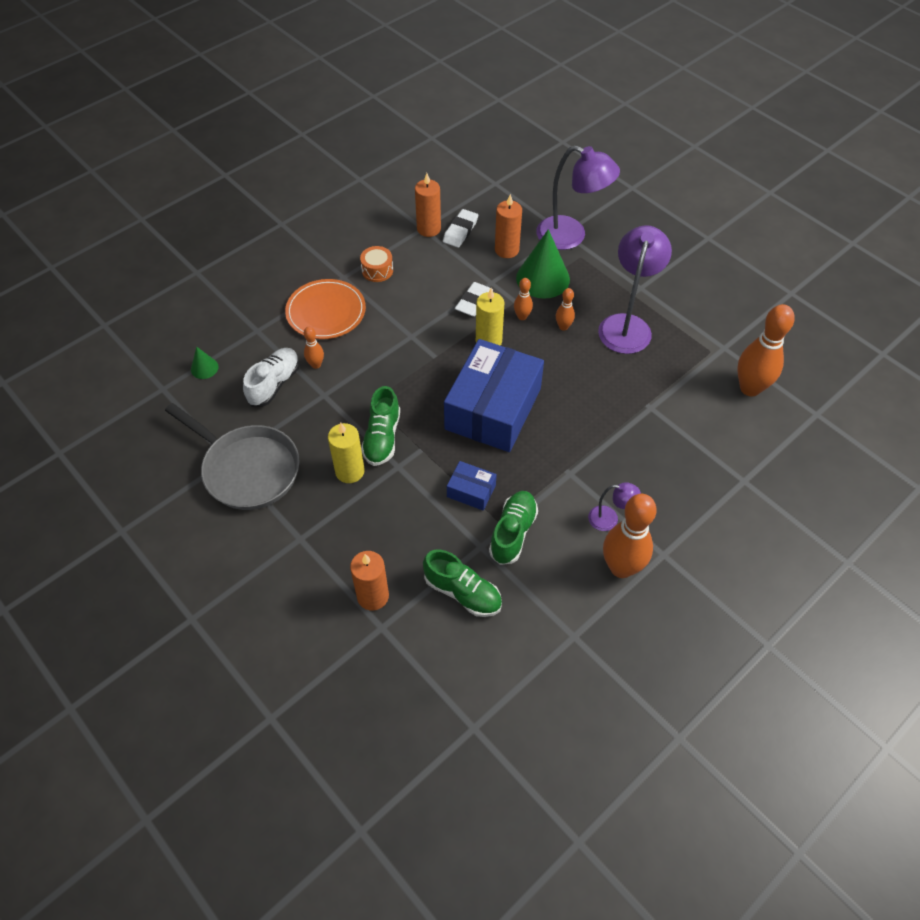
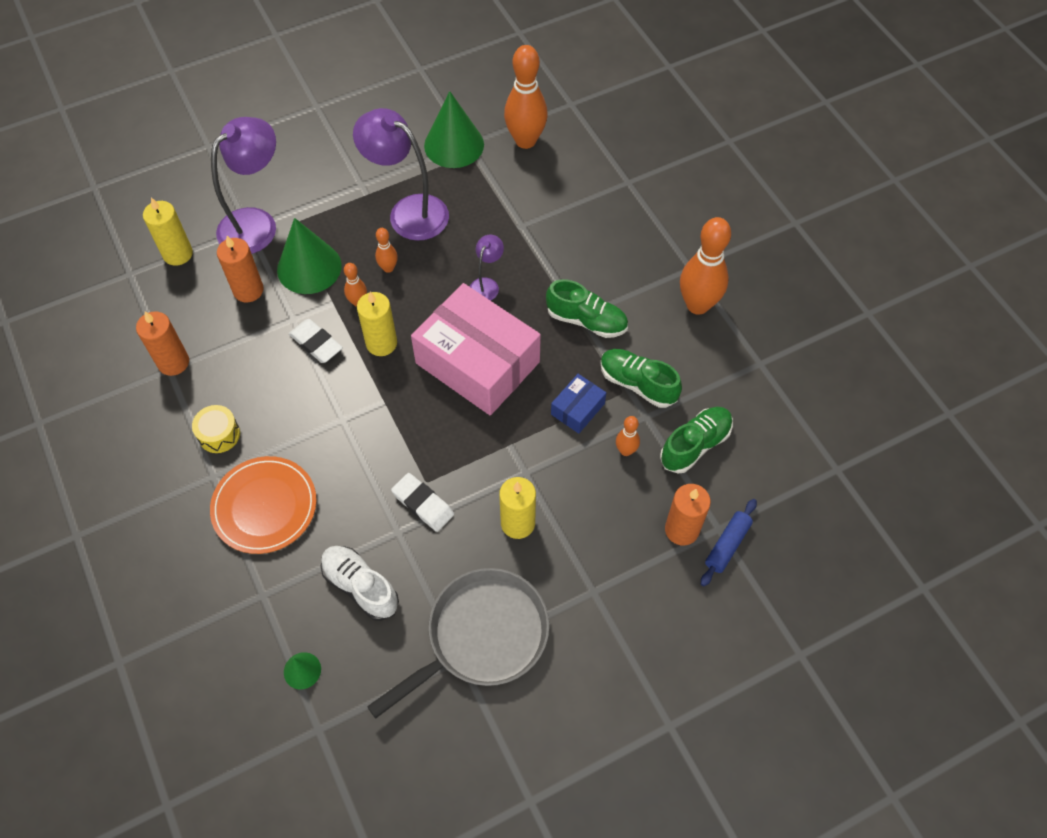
camera: 75 degrees left, 5 degrees up
orange bowling pin [304,327,324,369] -> orange bowling pin moved to [616,416,640,456]
orange drum [360,246,393,282] -> yellow drum [192,405,240,453]
green shoe [361,386,400,466] -> green shoe moved to [546,279,628,338]
white eraser [443,209,478,248] -> white eraser moved to [391,473,454,532]
blue box [444,339,544,452] -> pink box [411,283,541,415]
purple lamp [588,482,641,531] -> purple lamp moved to [470,235,504,301]
none -> yellow candle [143,197,193,266]
none -> green cone [424,91,484,168]
none -> blue rolling pin [701,499,757,586]

